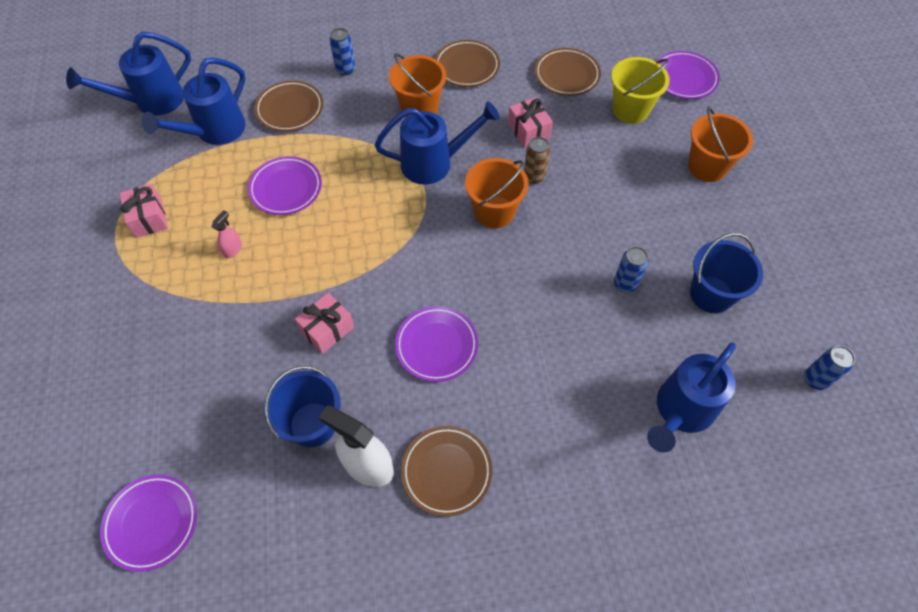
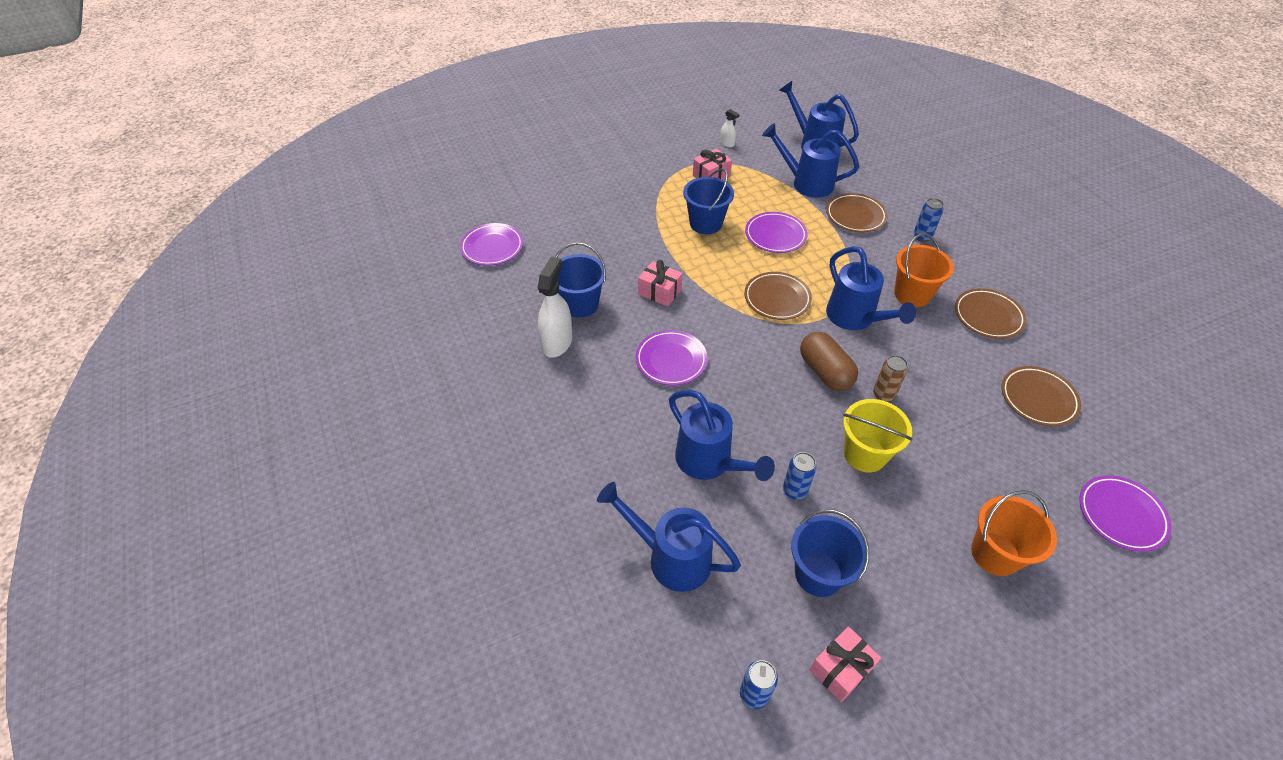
camera: 75 degrees right, 10 degrees down
pink spray bottle [212,210,242,258] -> blue bucket [683,169,734,234]
brown plate [401,426,492,517] -> brown plate moved to [744,272,812,320]
orange bucket [465,158,529,229] -> brown capsule [800,332,858,391]
pink gift [508,97,553,148] -> pink gift moved to [810,626,881,702]
yellow bucket [611,57,670,124] -> yellow bucket moved to [843,399,912,473]
none -> blue watering can [669,390,775,481]
none -> white spray bottle [720,109,739,147]

